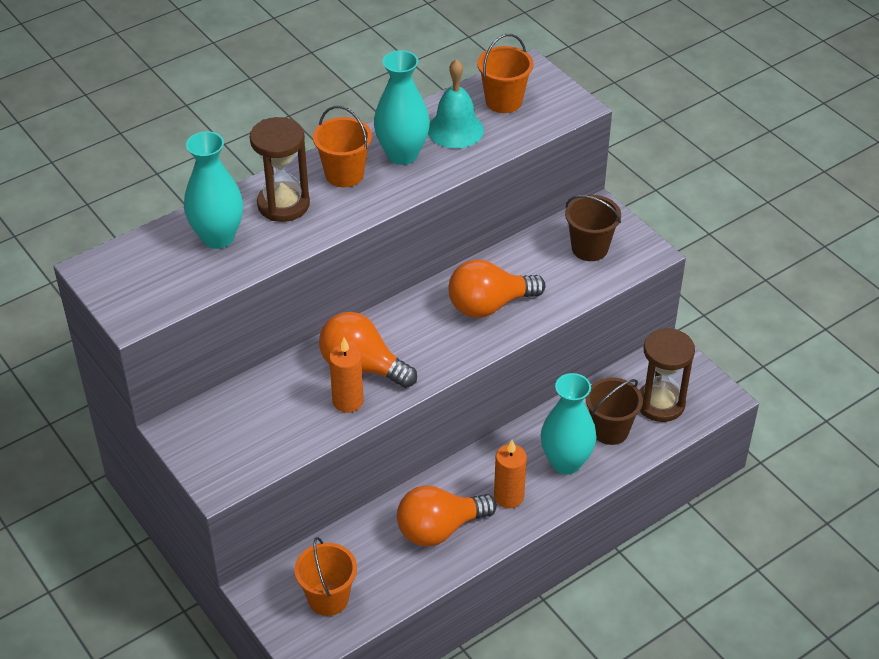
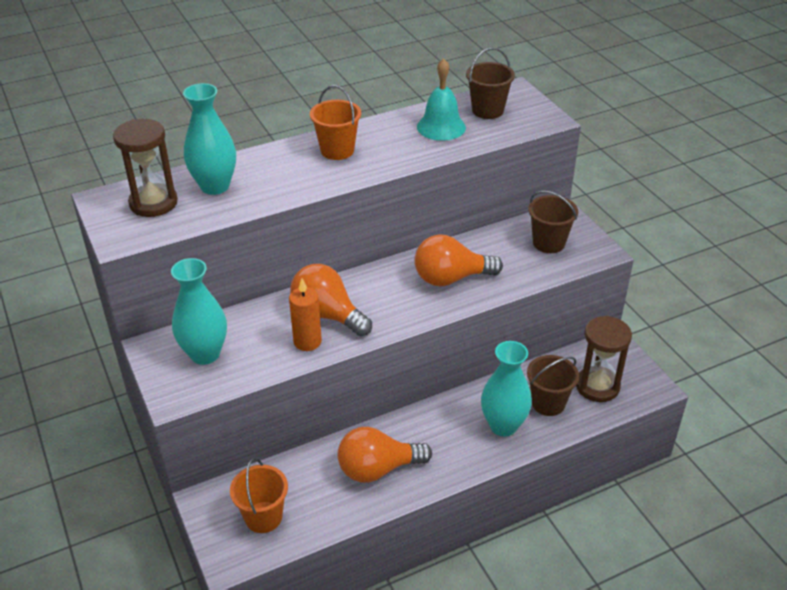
camera: 10 degrees right, 5 degrees down
brown hourglass [250,117,310,222] -> brown hourglass moved to [113,119,178,217]
turquoise vase [374,50,430,165] -> turquoise vase moved to [171,258,227,365]
orange bucket [477,34,534,113] -> brown bucket [466,47,515,119]
orange candle [494,440,527,508] -> none

